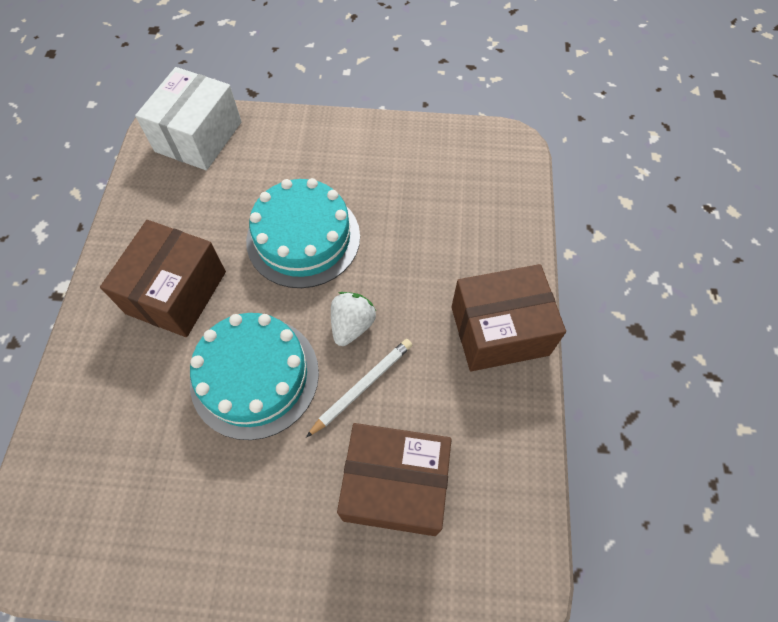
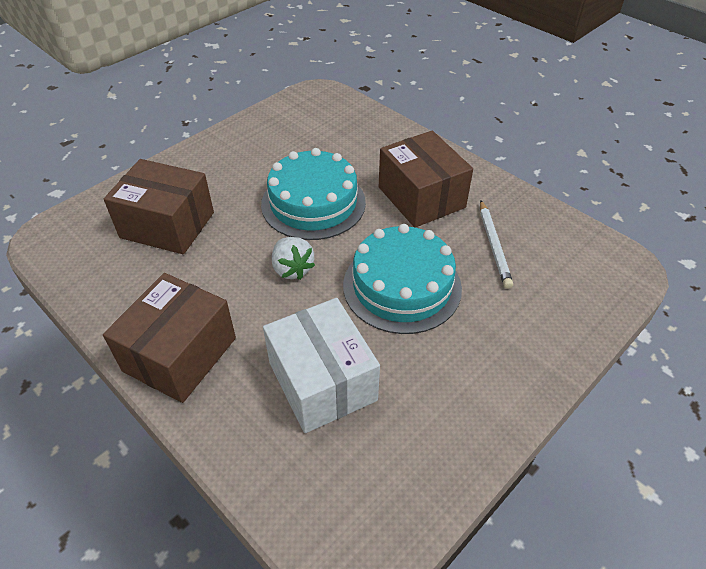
camera: 130 degrees right, 15 degrees down
white box [135,67,242,170] -> white box moved to [263,298,380,433]
white pencil [306,339,412,437] -> white pencil moved to [480,200,513,289]
brown box [337,423,452,536] -> brown box turned 60 degrees clockwise [104,159,214,254]

